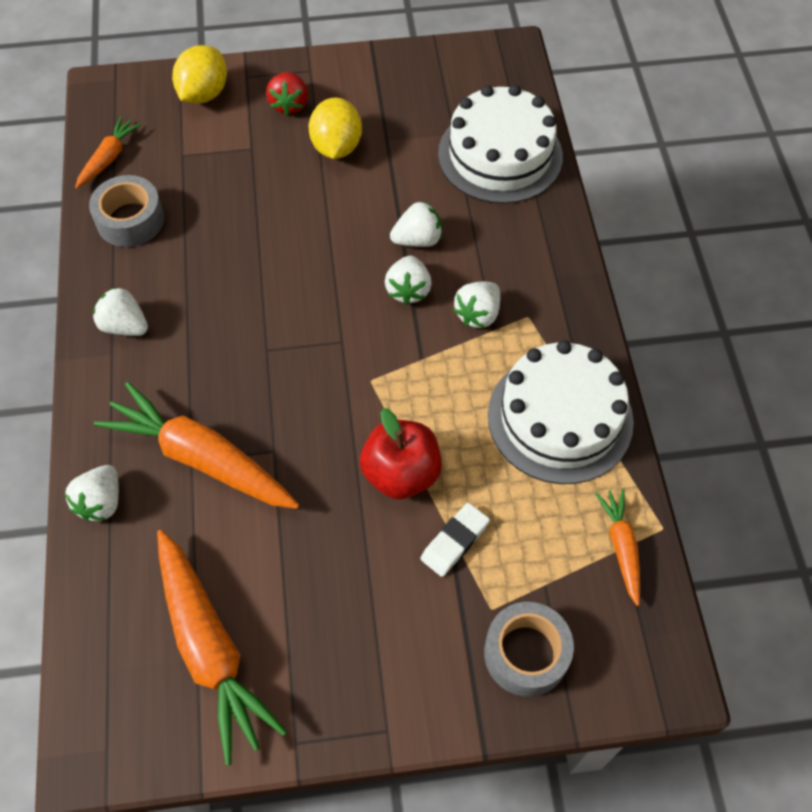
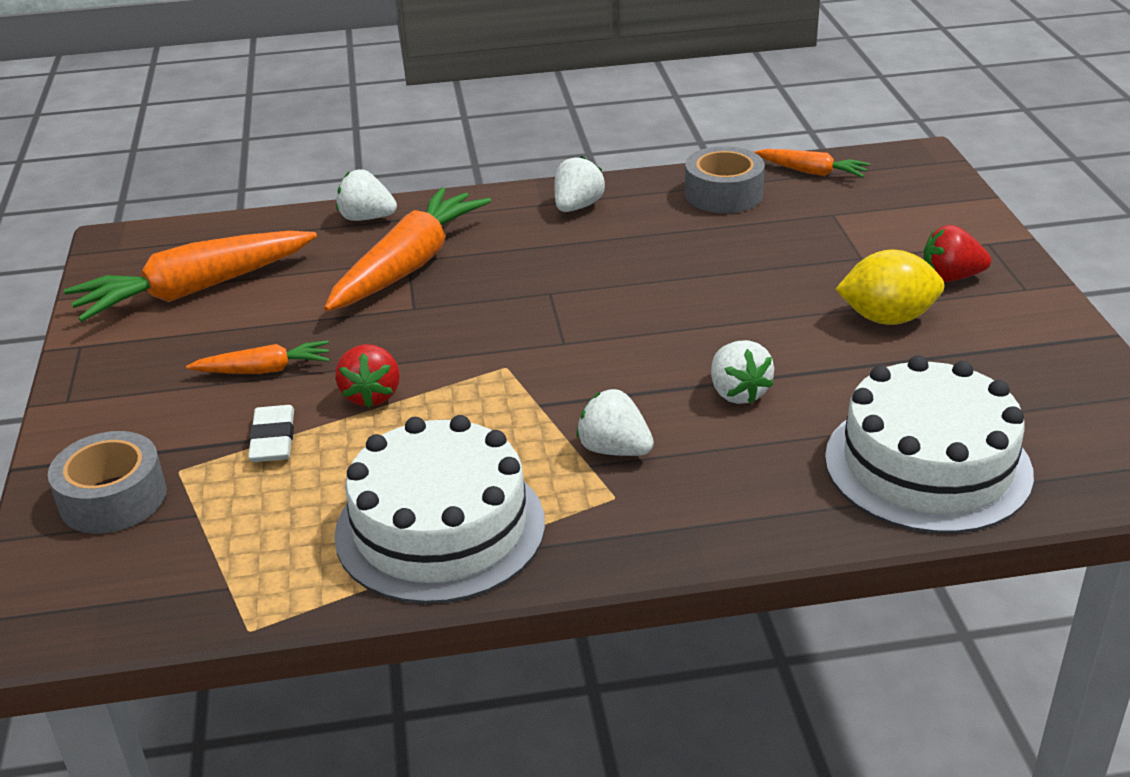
camera: 90 degrees right, 25 degrees down
yellow lemon [172,45,227,104] -> none
red apple [360,408,442,499] -> red strawberry [335,344,400,408]
white strawberry [385,255,432,305] -> none
white eraser [420,503,490,577] -> white eraser turned 45 degrees clockwise [248,405,294,462]
orange carrot [595,489,640,606] -> orange carrot moved to [186,340,330,374]

